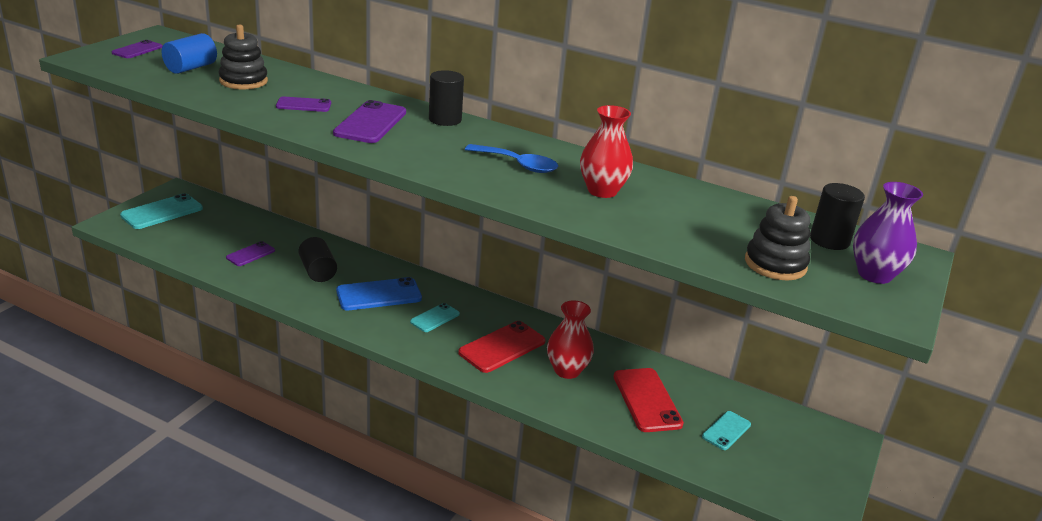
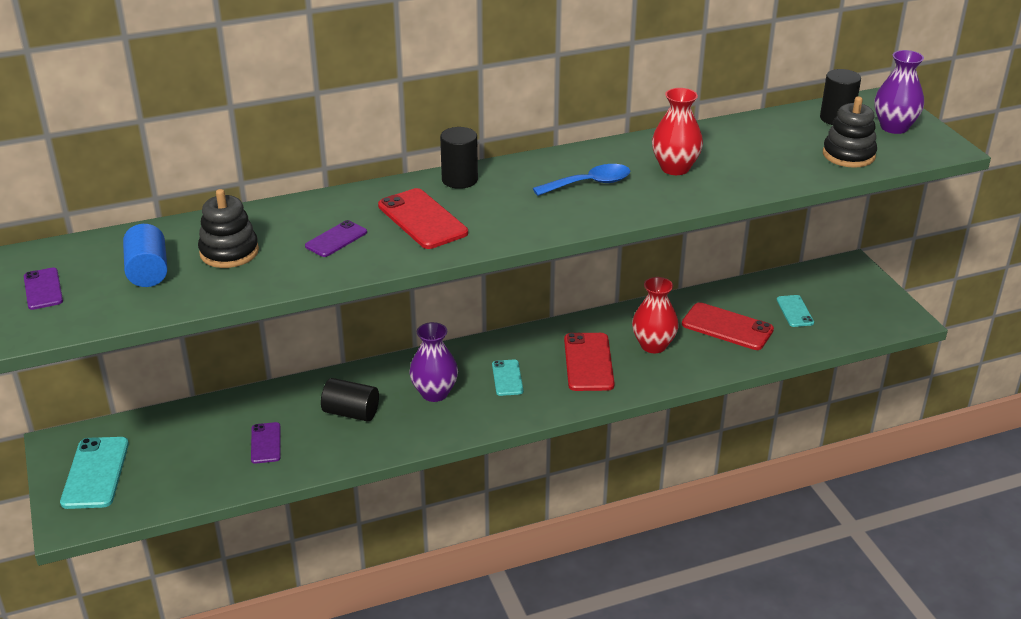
camera: 45 degrees left, 5 degrees up
purple phone [333,100,406,143] -> red phone [378,188,468,249]
blue phone [336,277,422,310] -> purple vase [409,322,458,402]

